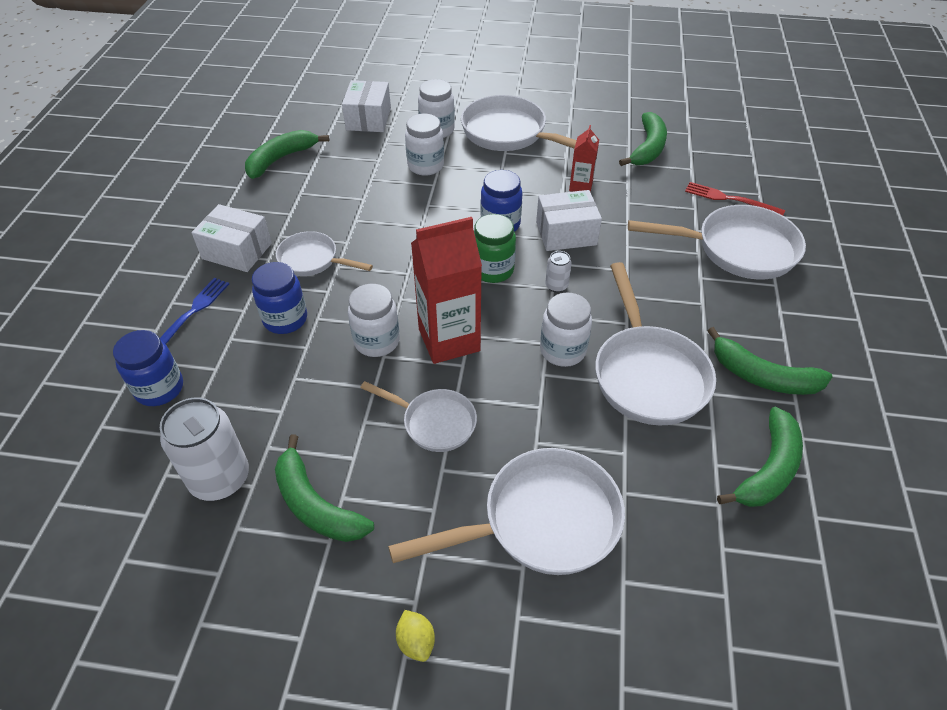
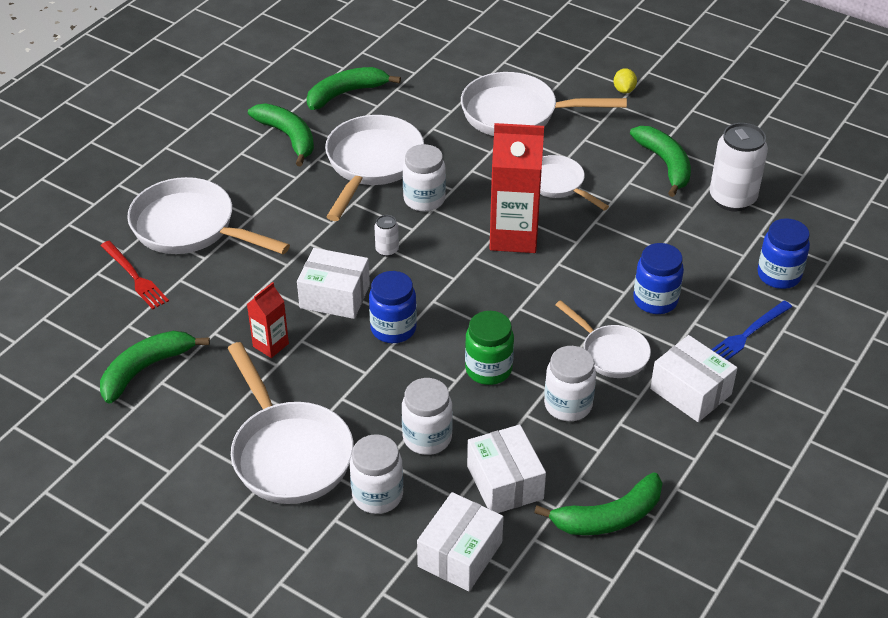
camera: 155 degrees left, 5 degrees down
white jar [348,284,400,357] -> white jar moved to [544,346,596,421]
green jar [474,214,516,283] -> green jar moved to [465,311,514,385]
none -> white box [467,425,546,513]

